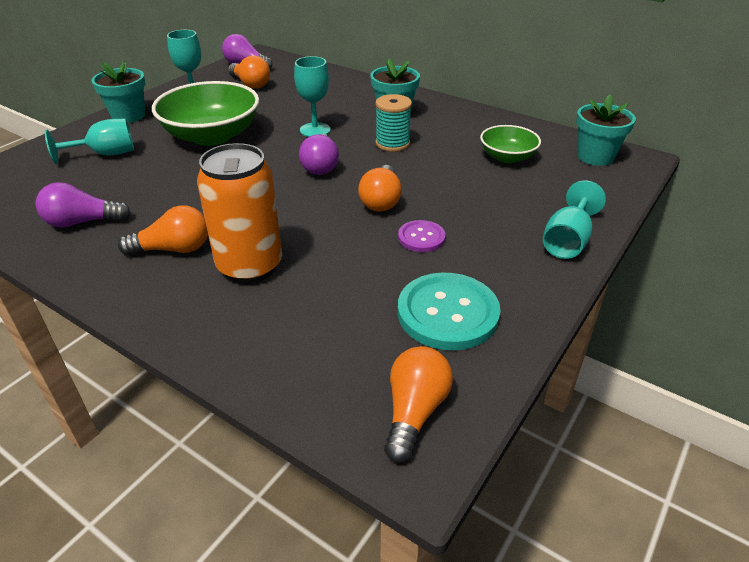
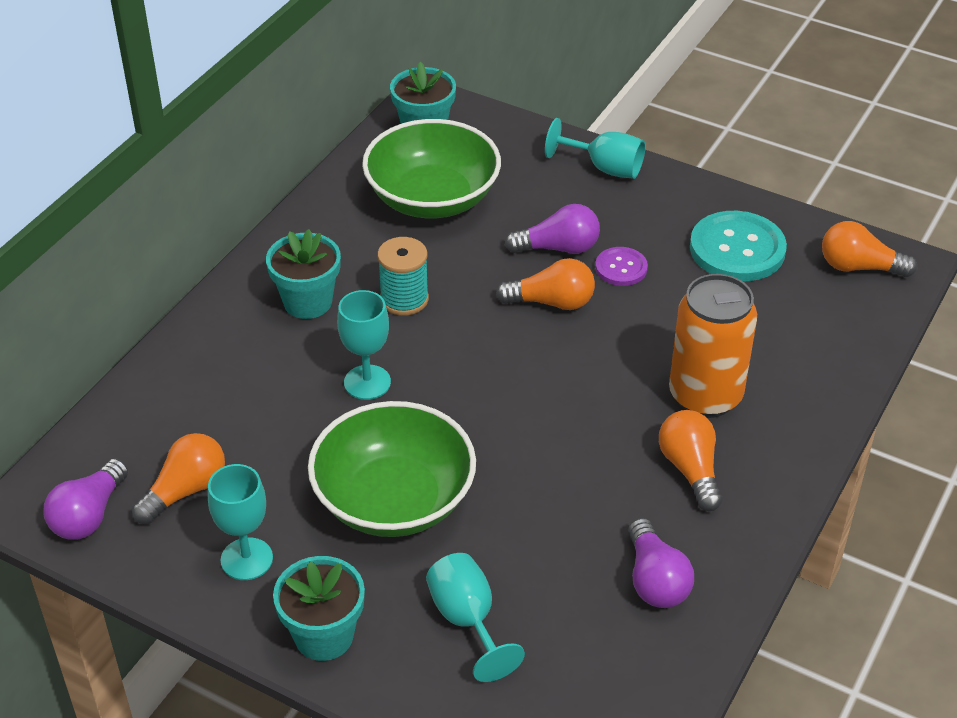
camera: 95 degrees left, 5 degrees up
purple light bulb [299,134,339,175] -> purple light bulb moved to [505,204,600,254]
green bowl [480,125,541,163] -> green bowl [362,119,501,218], size x1.82

